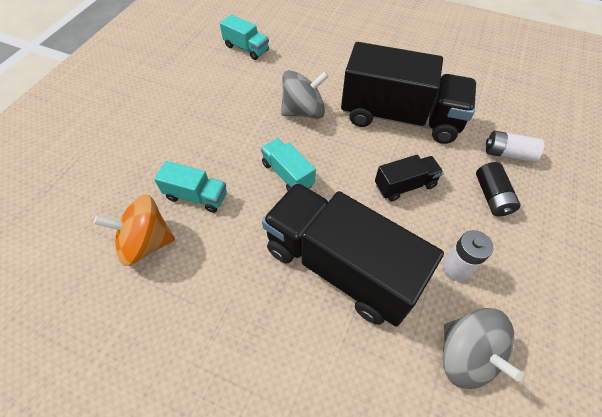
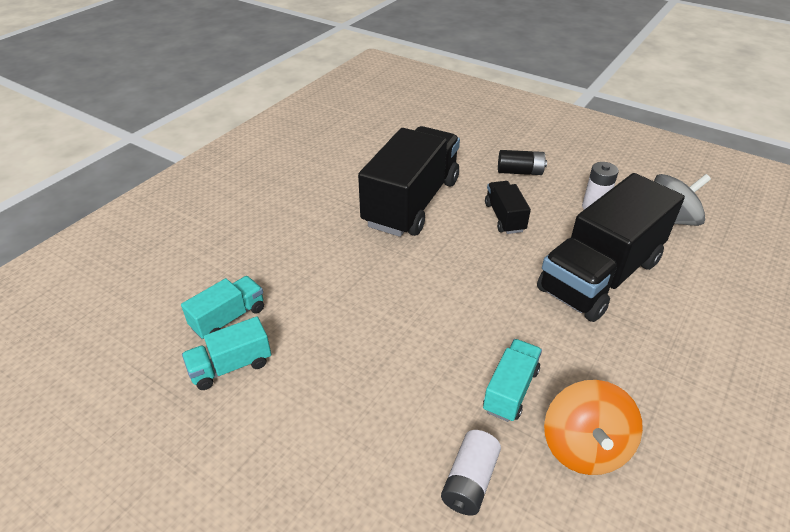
camera: 80 degrees left, 15 degrees down
turquoise truck [261,138,316,191] -> turquoise truck moved to [182,316,271,390]
grey spinning top [281,70,329,119] -> none
white battery [486,131,544,163] -> white battery moved to [441,430,501,516]

